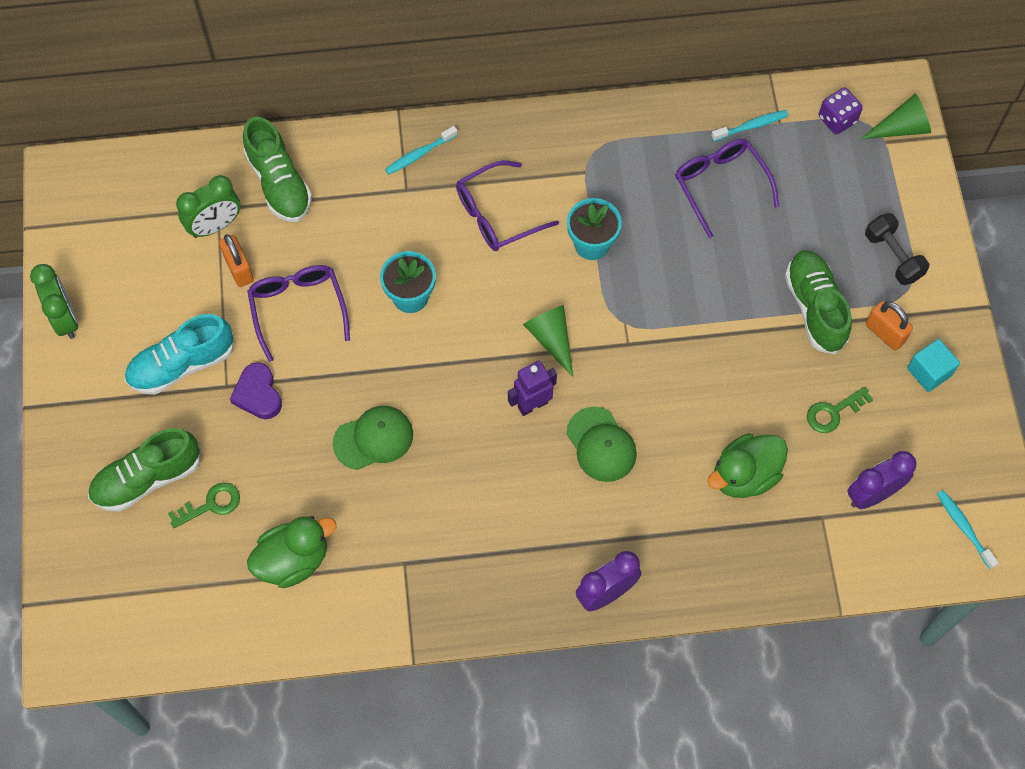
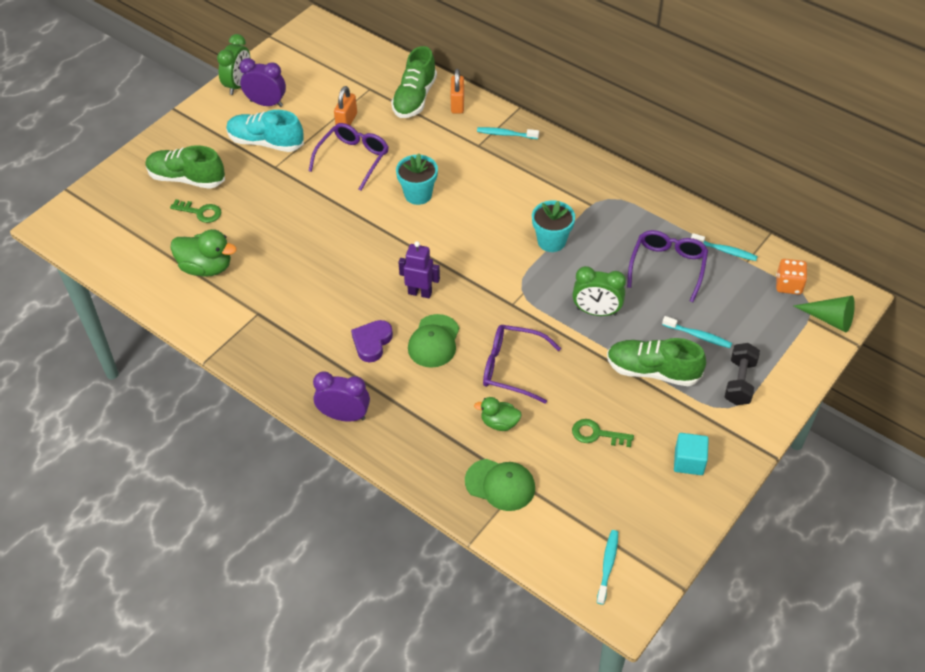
camera: 45 degrees right, 15 degrees down
green clock [176,175,241,238] -> green clock moved to [572,266,626,316]
purple heart [230,362,282,419] -> purple heart moved to [351,320,393,362]
green cap [333,406,413,470] -> green cap moved to [465,459,535,511]
purple glasses [456,160,559,251] -> purple glasses moved to [483,325,561,404]
green cone [523,305,573,377] -> none
green duck [708,433,788,498] -> green duck [474,397,522,431], size x0.61
green shoe [785,250,852,354] -> green shoe turned 105 degrees counterclockwise [607,338,706,386]
purple dice [819,88,863,135] -> orange dice [776,259,807,295]
purple clock [847,451,917,509] -> purple clock moved to [239,58,286,107]
orange padlock [866,301,913,351] -> orange padlock moved to [451,69,464,113]
none -> turquoise toothbrush [662,316,732,348]

